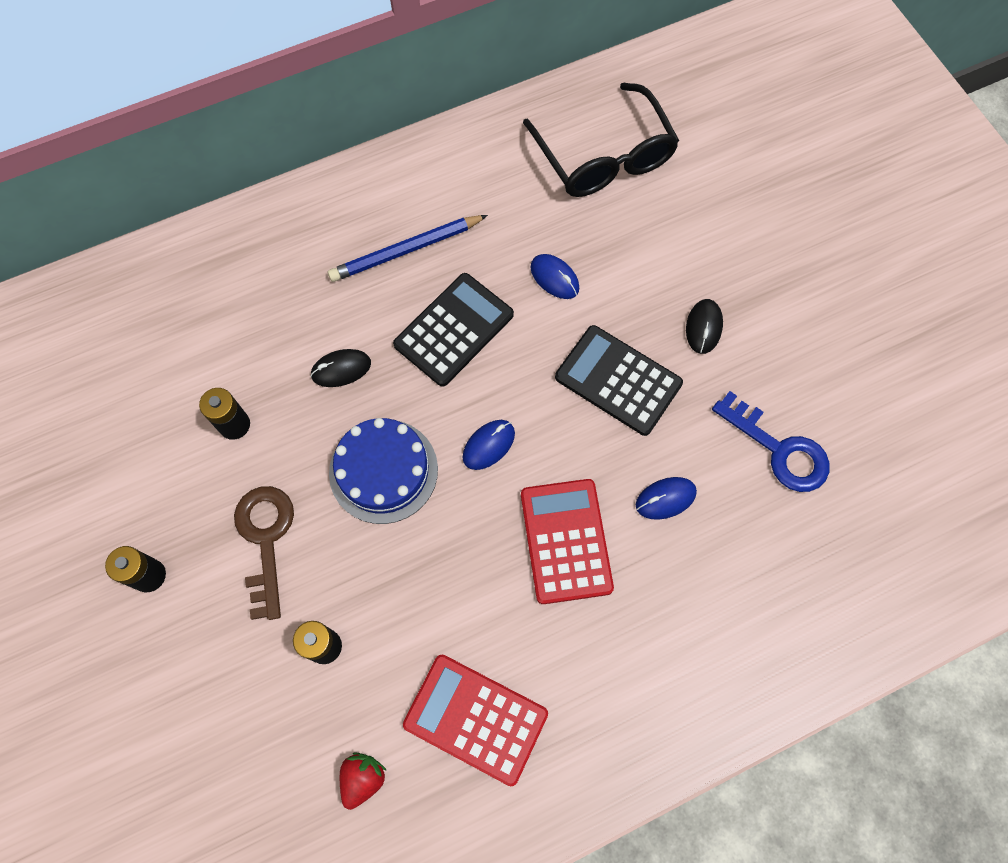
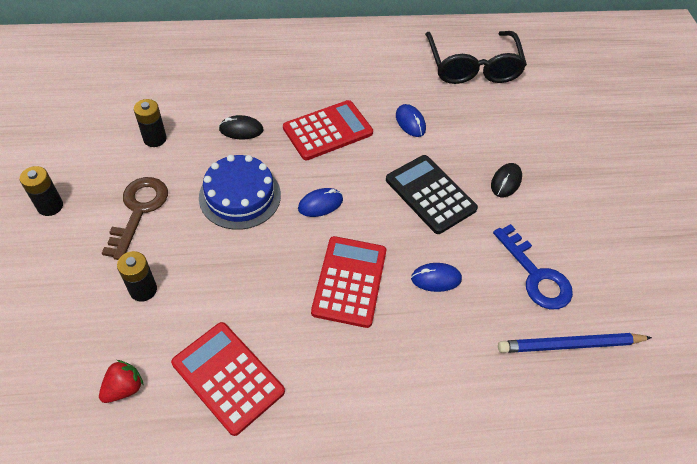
camera: 15 degrees right, 15 degrees down
blue pencil [328,215,488,282] -> blue pencil moved to [498,333,652,353]
black calculator [393,273,514,387] -> red calculator [283,100,373,160]

